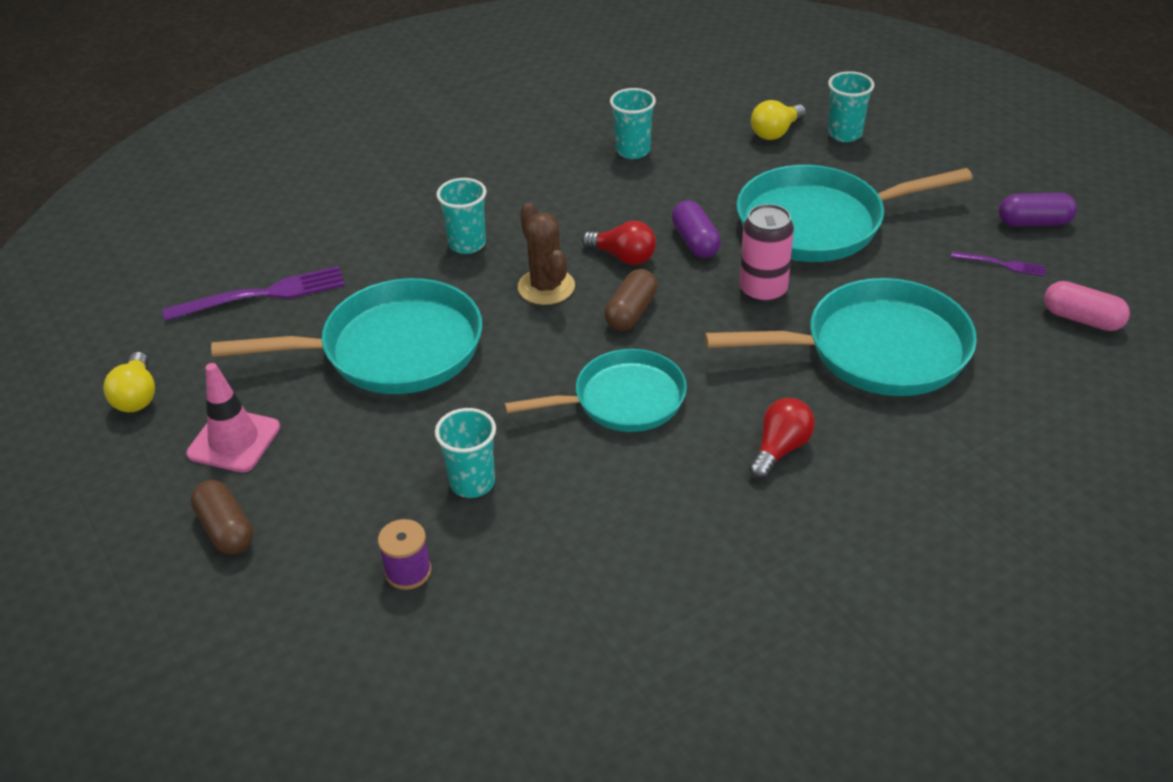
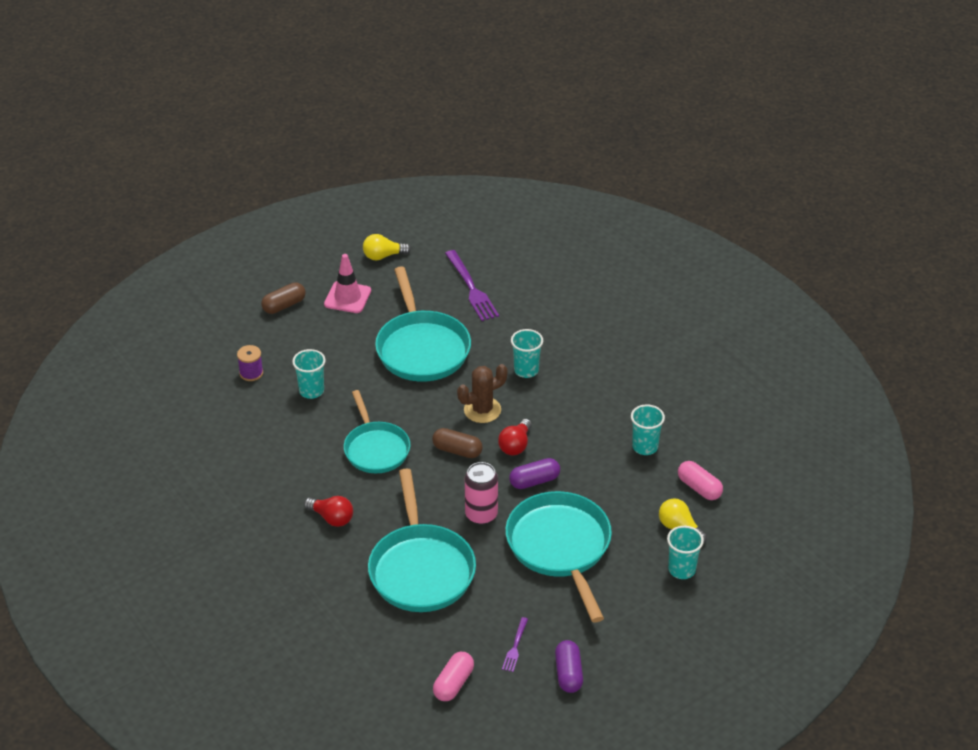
camera: 85 degrees right, 0 degrees up
none -> pink capsule [678,461,723,500]

